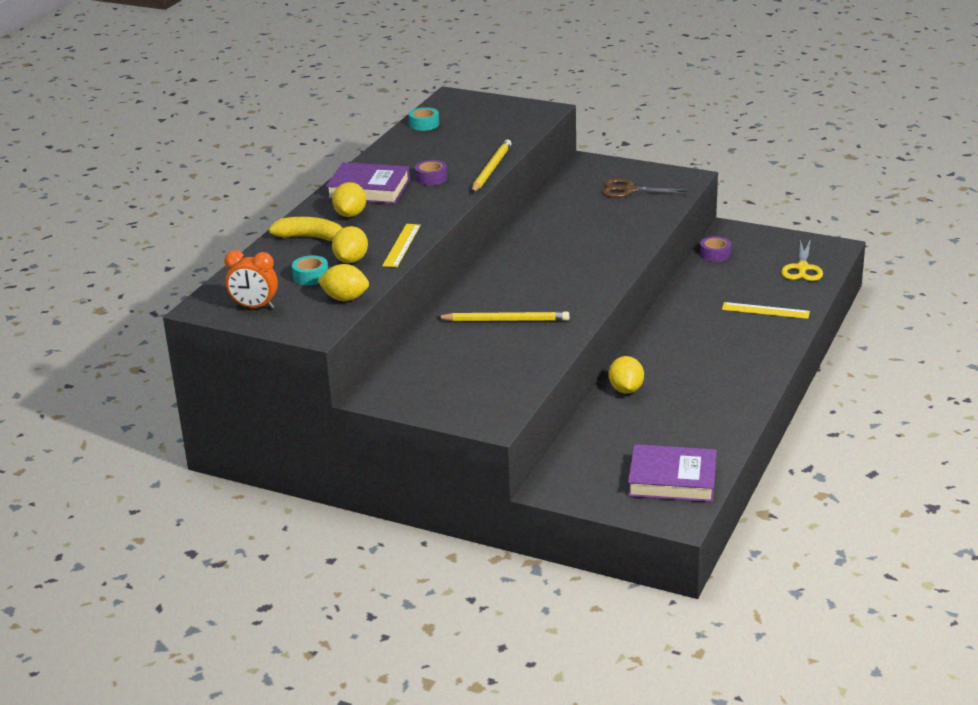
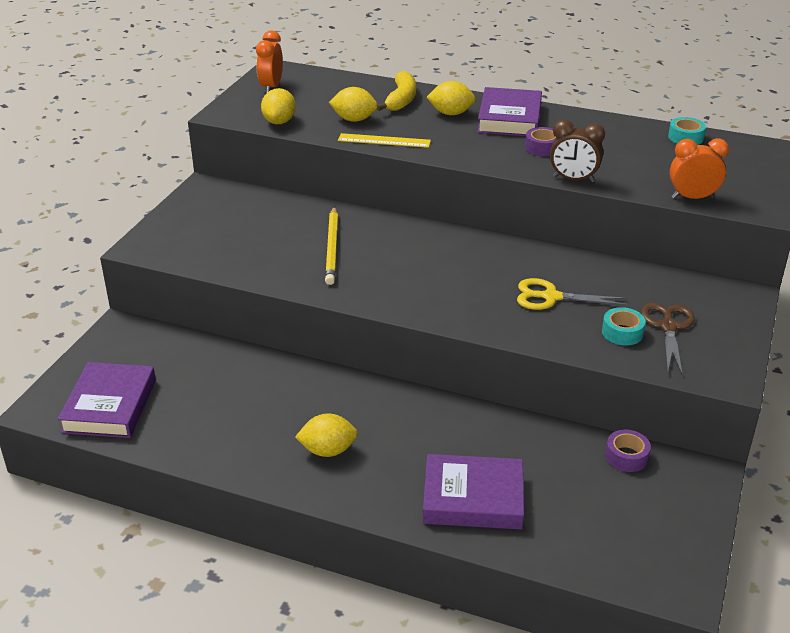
camera: 85 degrees right, 5 degrees up
turquoise tape [292,255,328,285] -> turquoise tape moved to [602,307,646,346]
yellow pencil [471,139,512,193] -> brown clock [550,119,605,183]
yellow lemon [609,356,644,394] -> yellow lemon moved to [295,413,358,457]
yellow ruler [722,302,810,319] -> purple book [423,454,524,529]
yellow scissors [781,239,823,281] -> yellow scissors moved to [517,278,628,310]
none -> orange clock [670,138,729,199]

